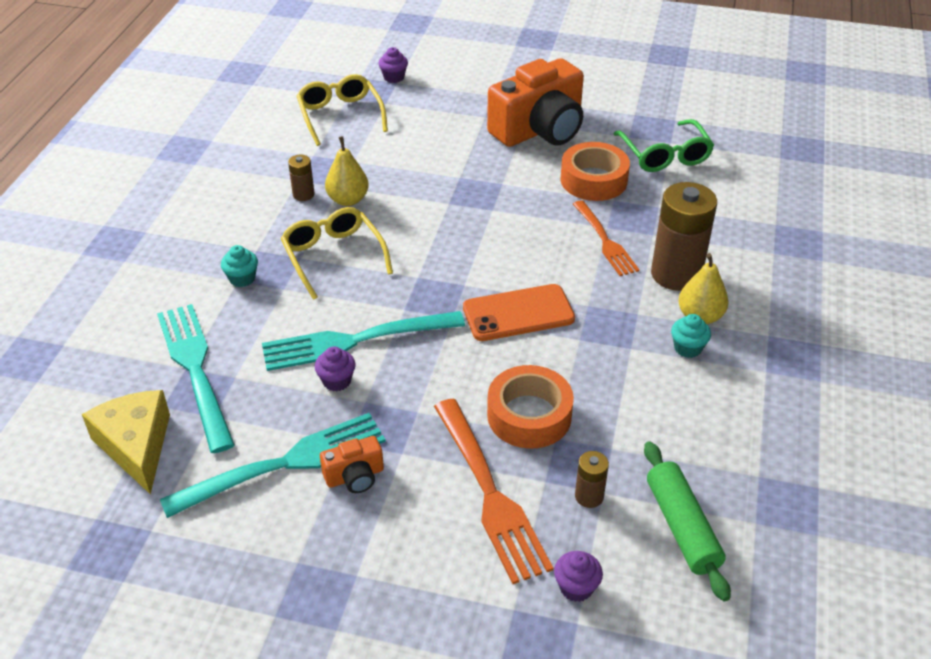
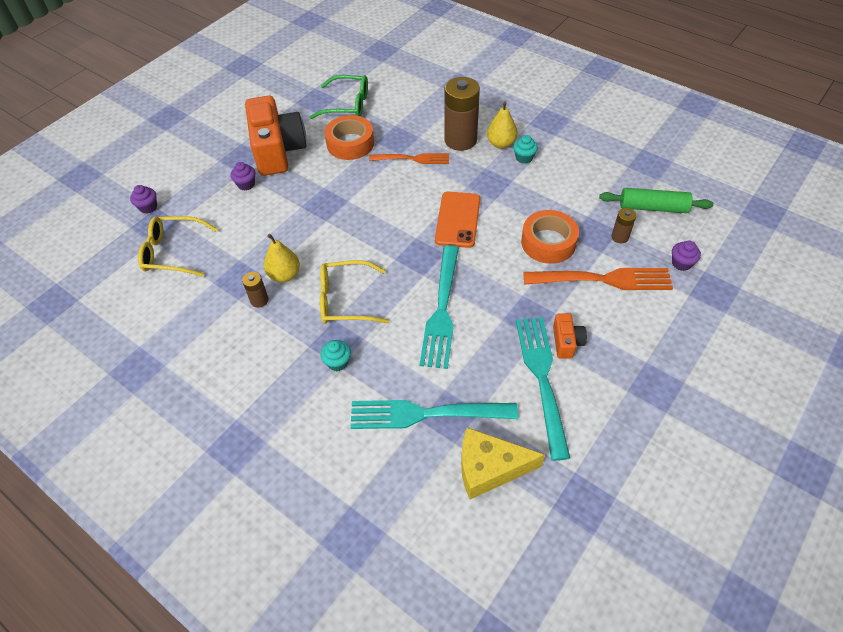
camera: 65 degrees left, 10 degrees up
purple cupcake [315,346,356,392] -> purple cupcake moved to [230,162,256,191]

